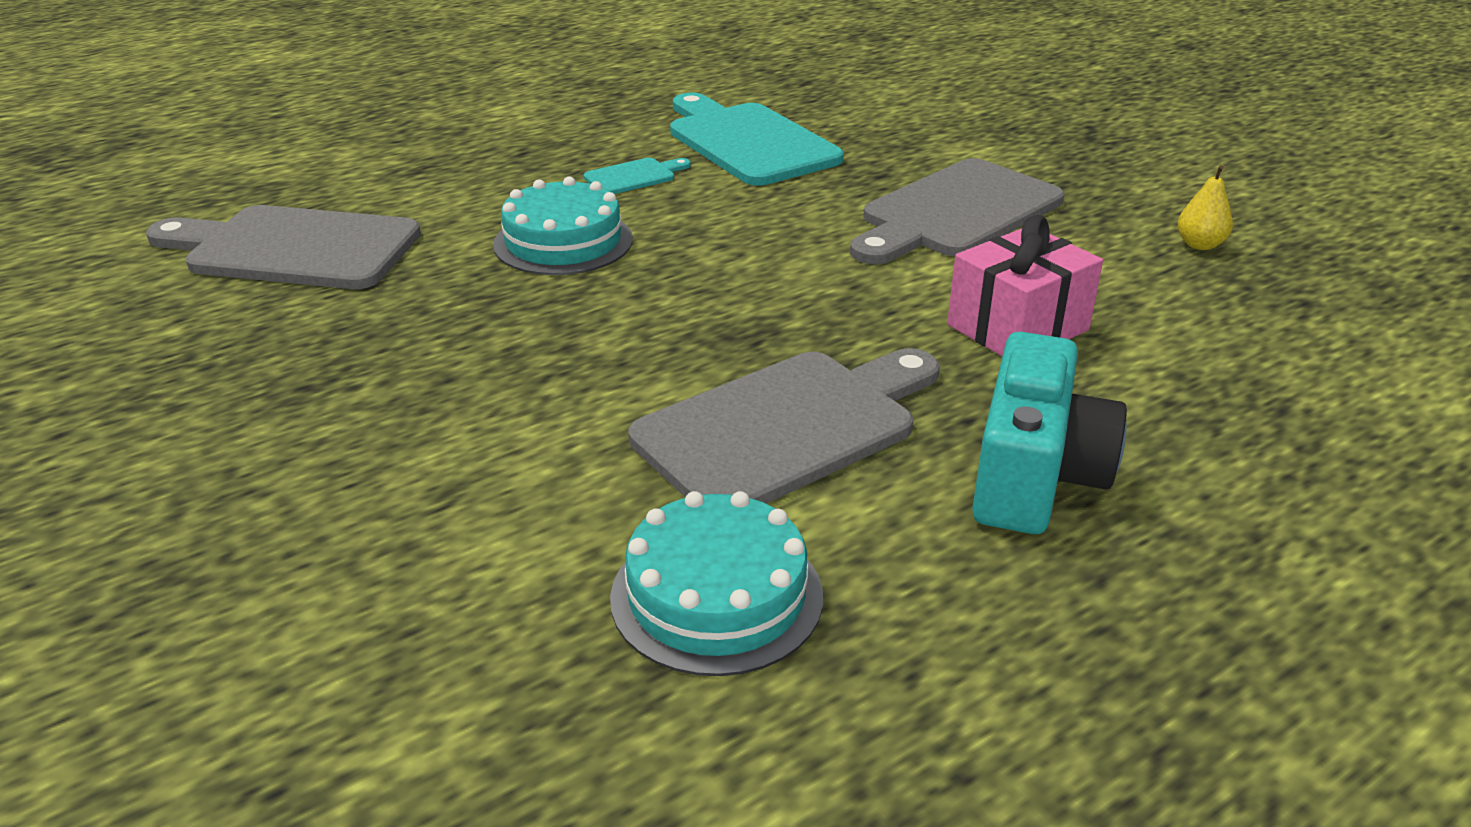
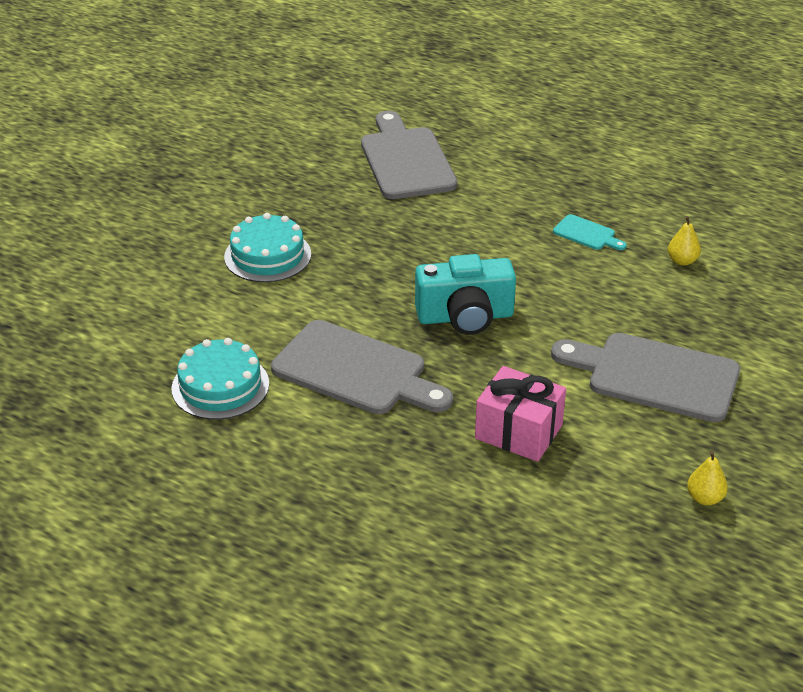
camera: 65 degrees right, 5 degrees up
turquoise cake [493,177,633,275] -> turquoise cake moved to [224,213,311,282]
turquoise cutting board [670,93,844,186] -> yellow pear [668,216,701,266]
turquoise camera [972,332,1127,534] -> turquoise camera moved to [415,254,516,335]

